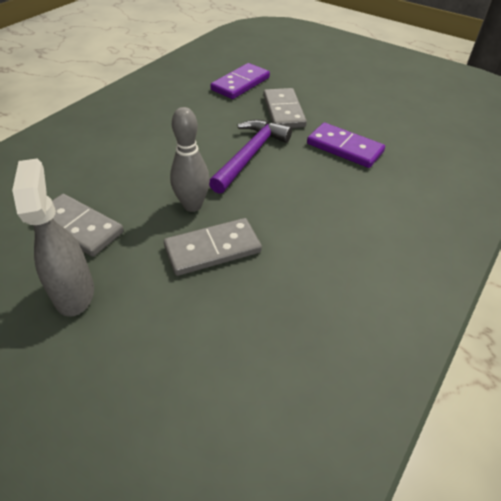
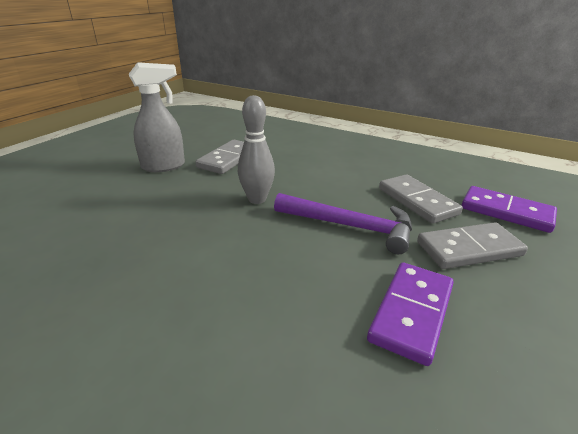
camera: 85 degrees right, 15 degrees down
grey domino [164,218,262,276] -> grey domino moved to [379,175,463,224]

